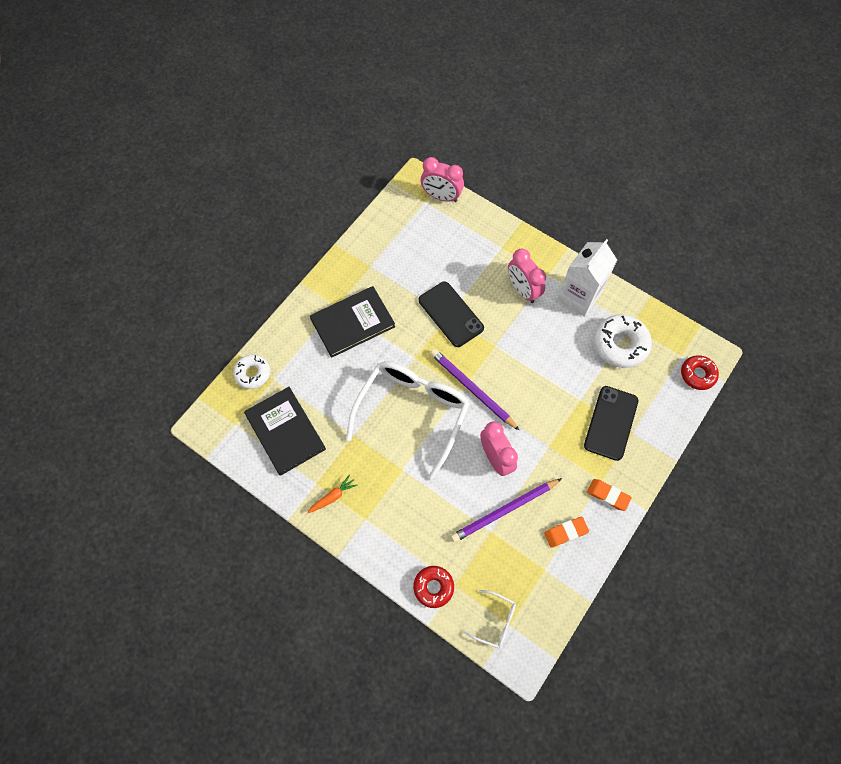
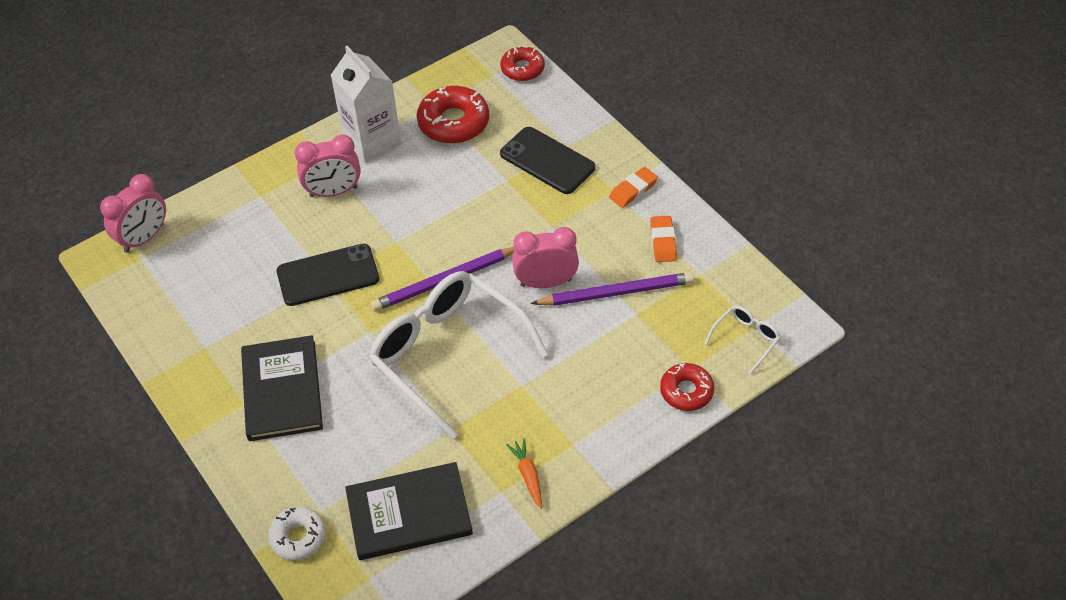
camera: 70 degrees left, 15 degrees down
purple pencil [451,478,562,543] -> purple pencil turned 90 degrees counterclockwise [531,272,694,306]
white donut [594,314,652,368] -> red donut [417,86,489,144]

